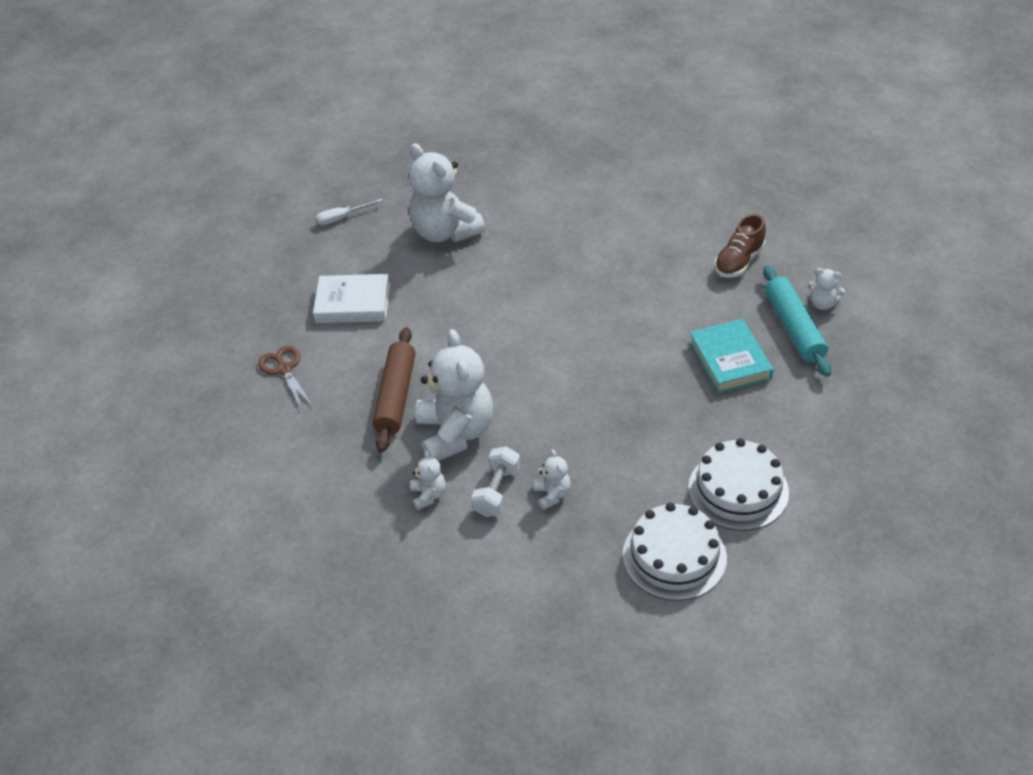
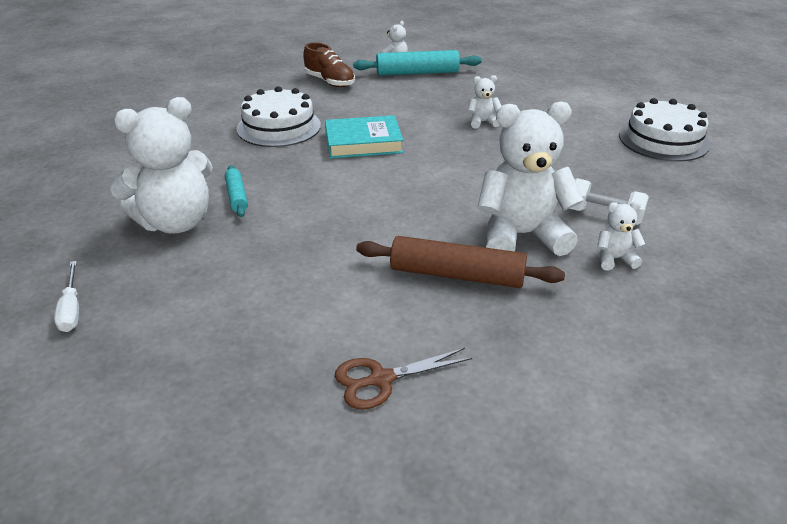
camera: 85 degrees left, 10 degrees down
white book [313,274,390,323] -> none
white teddy bear [534,449,571,510] -> white teddy bear moved to [468,75,501,129]
white cake [688,438,789,531] -> white cake moved to [237,86,321,147]
turquoise book [689,319,774,394] -> turquoise book moved to [325,115,403,158]
none -> turquoise rolling pin [225,165,248,217]

